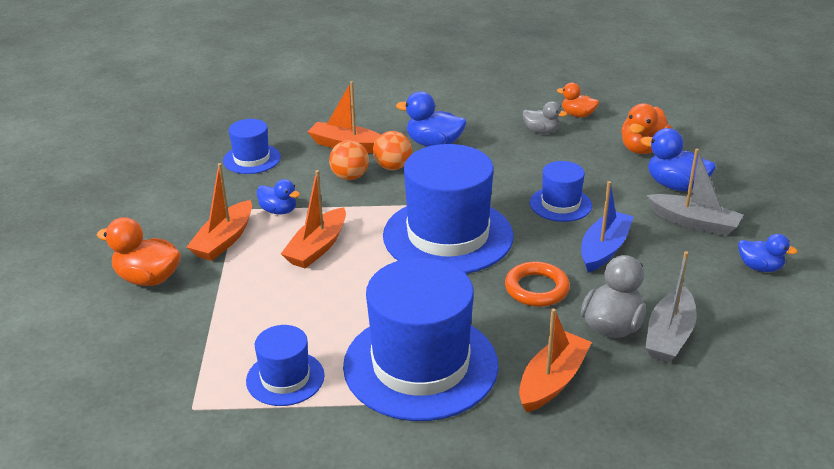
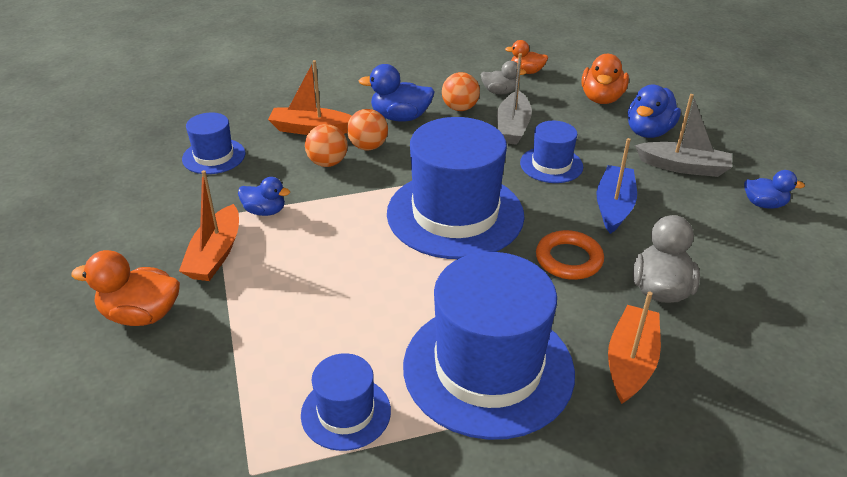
camera: 15 degrees left, 5 degrees up
orange boat [281,170,346,269] -> none
blue duck [640,128,716,191] -> blue duck turned 75 degrees counterclockwise [628,85,681,138]
grey boat [645,251,697,363] -> grey boat moved to [497,53,532,145]
none -> orange ball [442,72,480,111]

